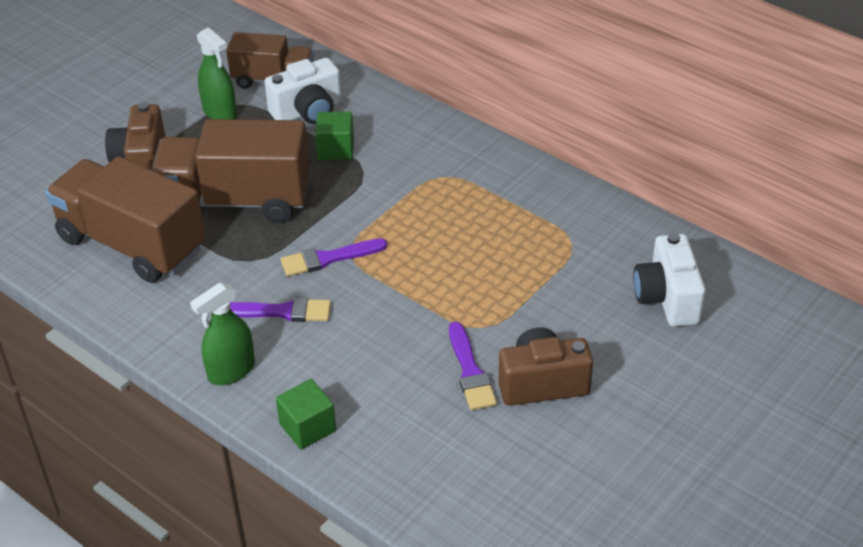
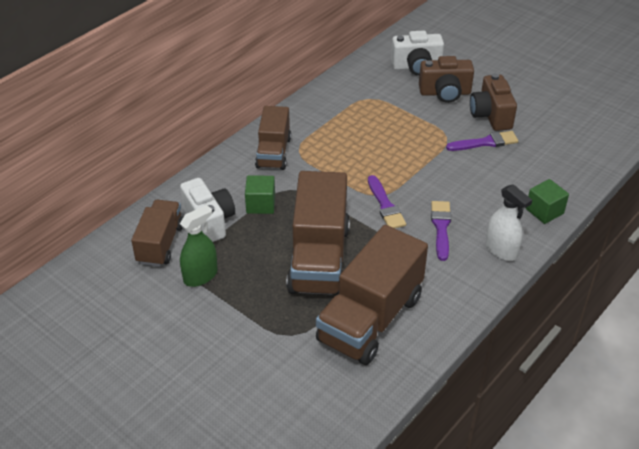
camera: 90 degrees left, 0 degrees up
brown camera [105,102,166,170] -> brown camera moved to [419,56,474,103]
green spray bottle [190,283,255,385] -> white spray bottle [486,184,532,261]
none -> brown truck [255,106,291,170]

